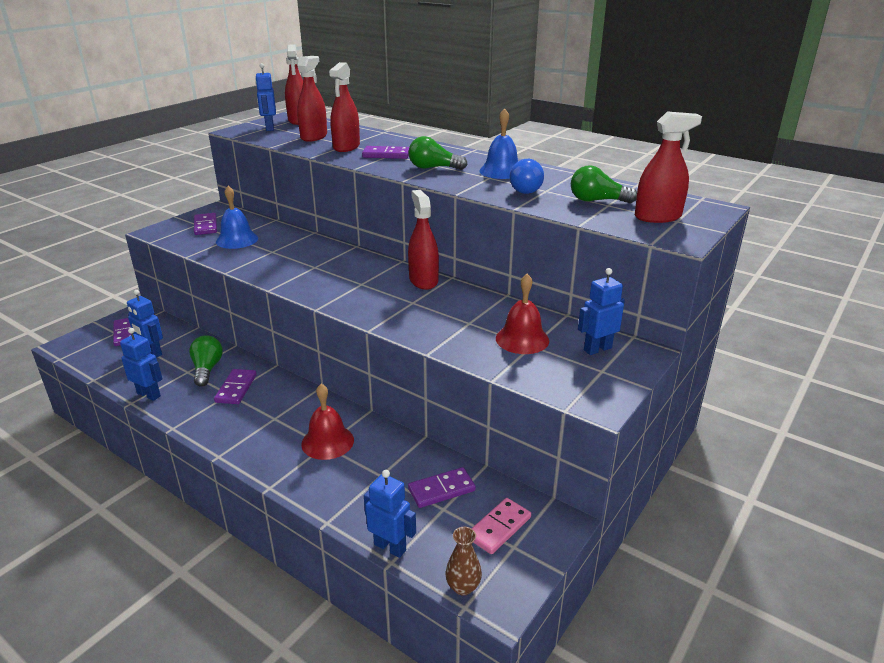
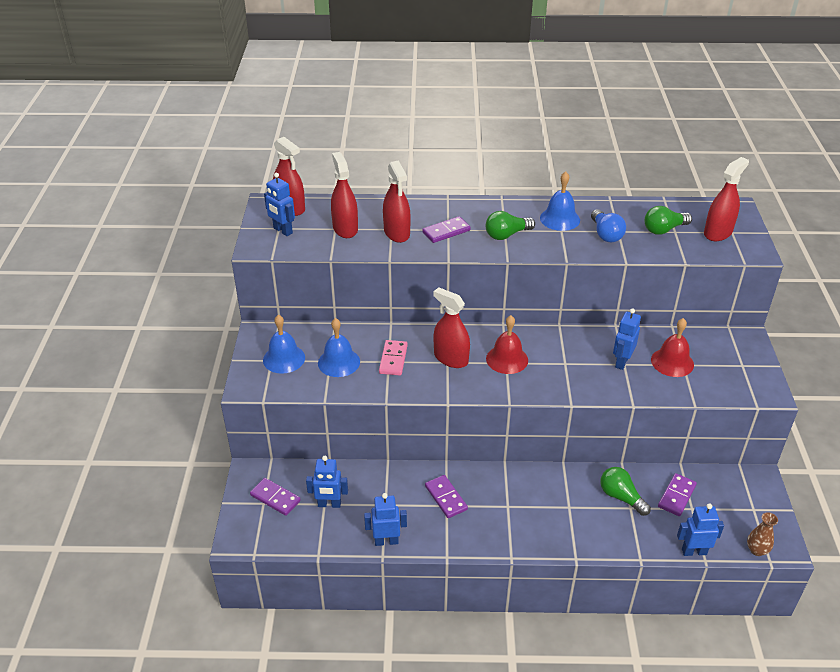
camera: 35 degrees left, 10 degrees up
green light bulb [189,335,223,387] -> green light bulb moved to [600,467,651,516]
purple domino [194,213,217,235] -> blue bell [263,315,305,374]
red bell [301,384,354,460] -> red bell moved to [486,315,528,374]
red spray bottle [408,190,439,290] -> red spray bottle moved to [433,287,470,368]
pink domino [471,498,531,554] -> pink domino moved to [379,340,408,375]
blue robot [578,268,625,355] -> blue robot moved to [613,308,641,370]

